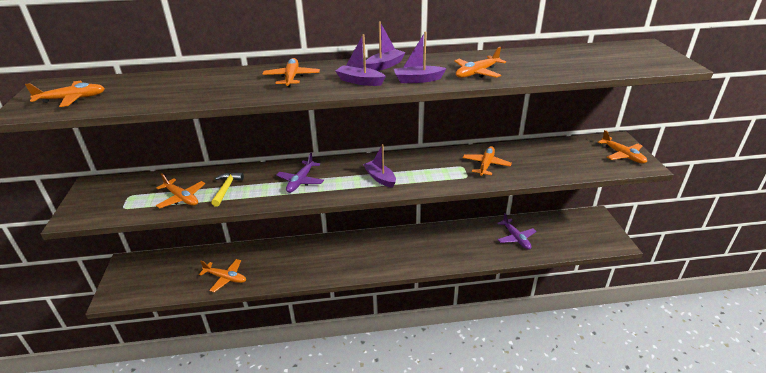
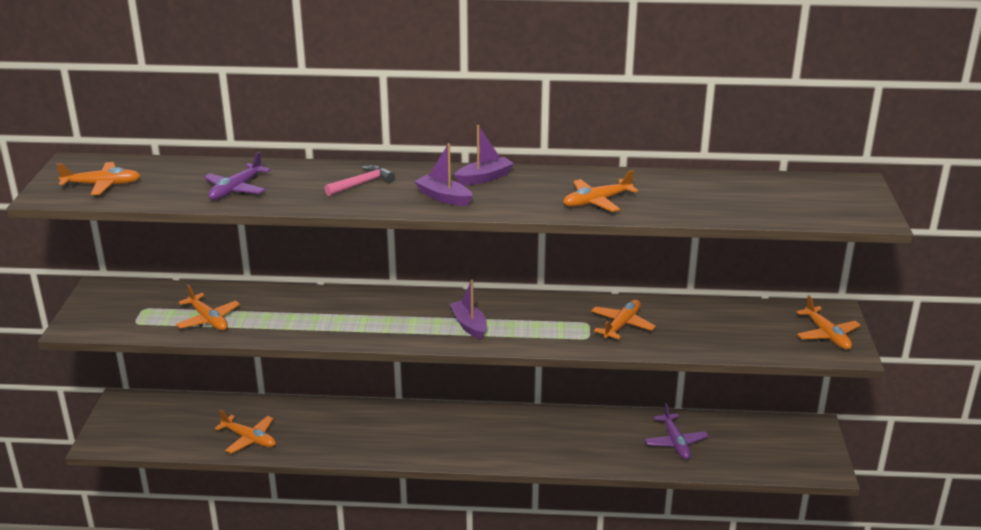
camera: 10 degrees right, 5 degrees down
yellow hammer [211,173,244,207] -> none
orange plane [262,58,320,87] -> pink hammer [324,165,395,196]
purple plane [276,153,324,193] -> purple plane moved to [204,152,271,200]
purple boat [394,32,447,83] -> none

